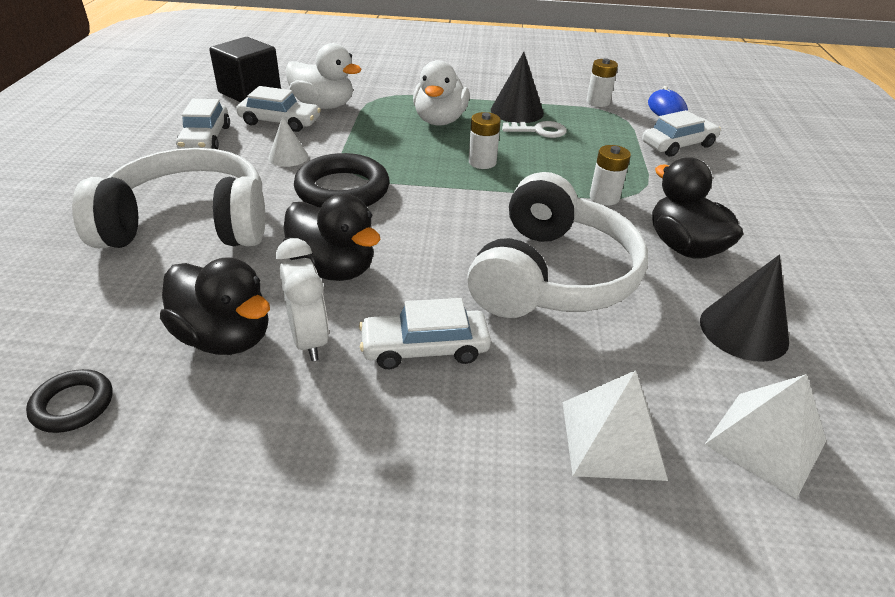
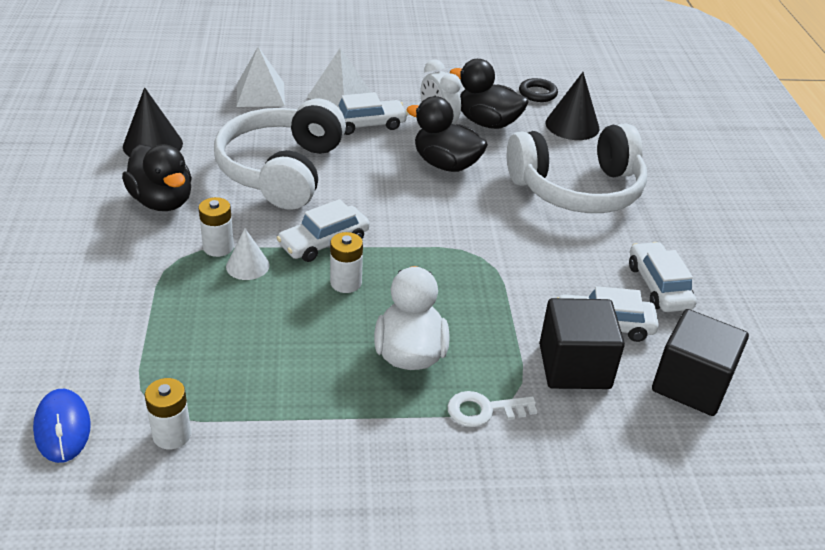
camera: 170 degrees right, 0 degrees up
white cone [268,116,308,167] -> white cone moved to [226,229,270,280]
white duck [285,43,361,109] -> black cube [539,298,625,389]
black ring [294,153,390,208] -> none
black cone [491,52,544,123] -> black cone moved to [546,72,599,140]
white key [502,121,567,138] -> white key moved to [447,391,537,427]
white car [642,110,721,157] -> white car moved to [277,199,370,262]
white pyramid [704,374,826,499] -> white pyramid moved to [307,48,372,106]

